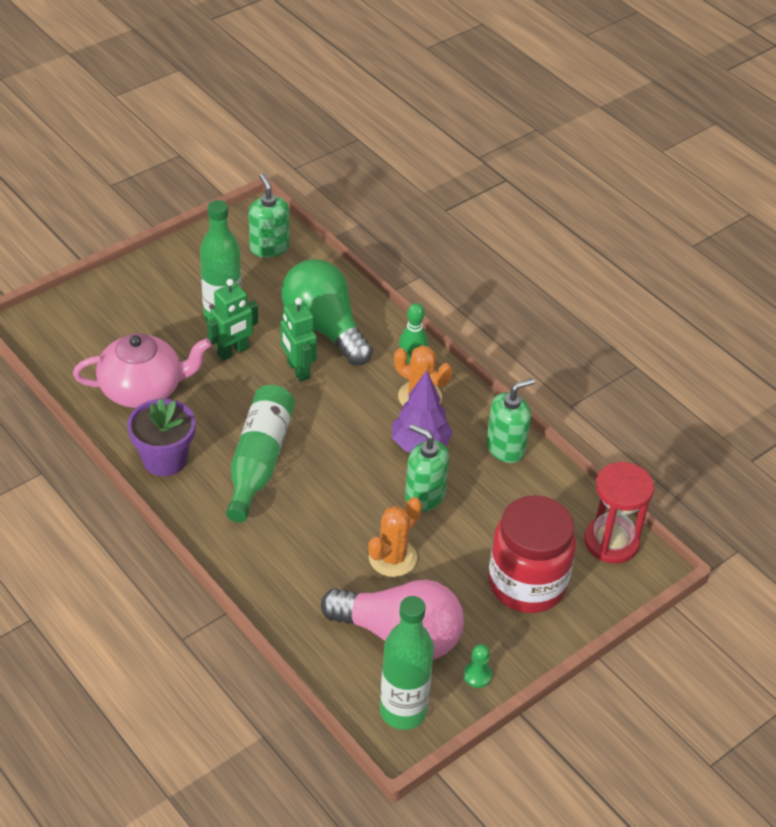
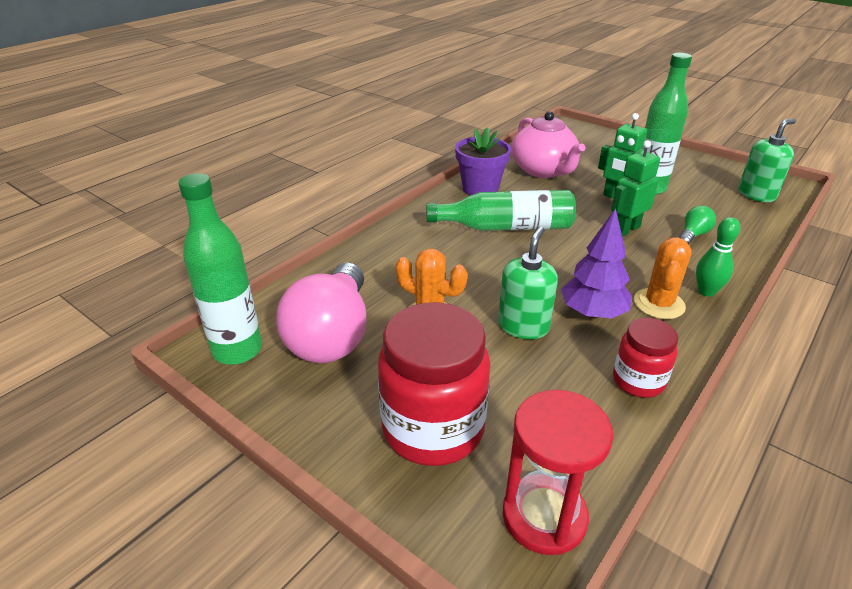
camera: 80 degrees right, 10 degrees down
green light bulb [281,259,373,366] -> green light bulb [679,206,716,244], size x0.43
green pawn [463,644,492,688] -> none
green soap dispenser [486,378,535,463] -> red jar [613,318,678,398]

